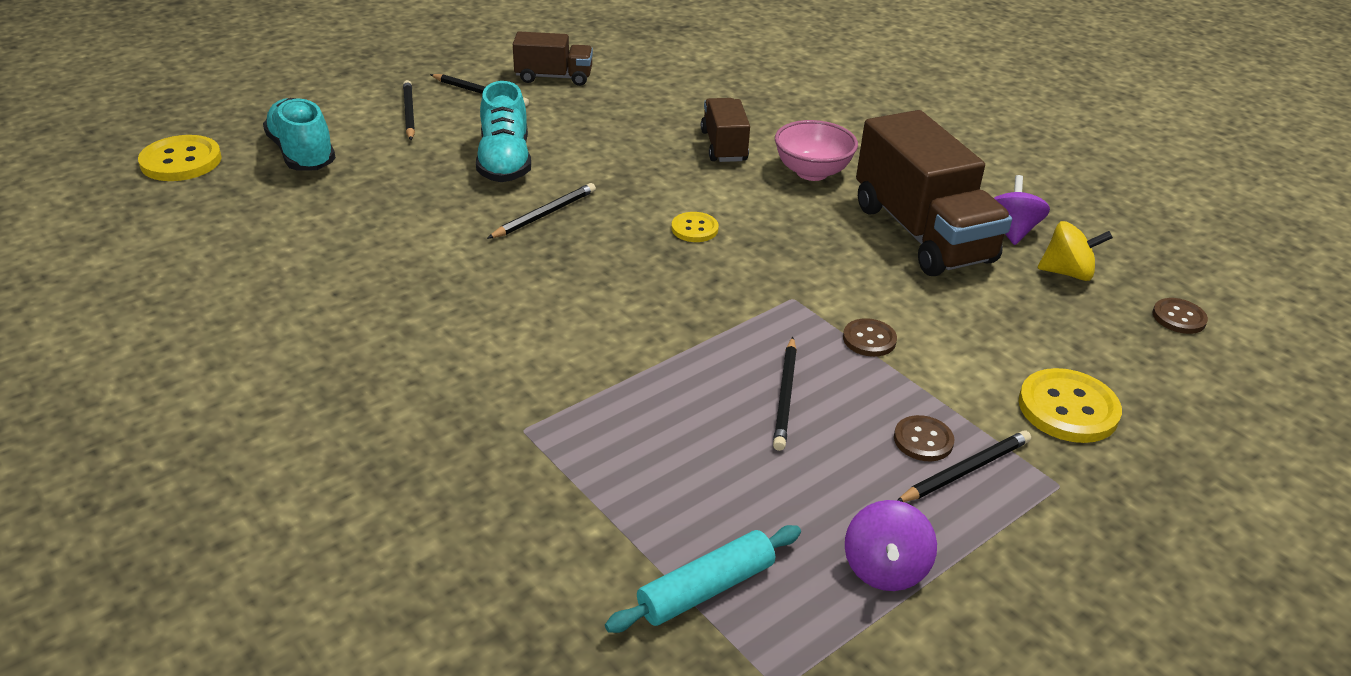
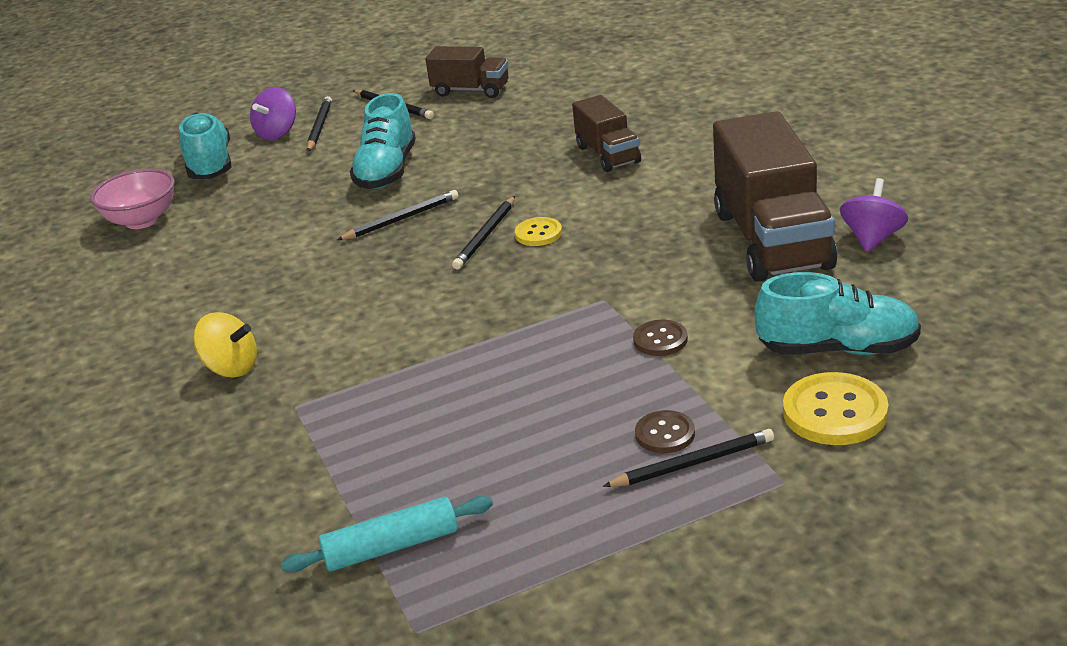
camera: 20 degrees right, 5 degrees down
yellow button [138,135,222,181] -> none
brown truck [701,98,750,162] -> brown truck turned 150 degrees clockwise [572,95,641,172]
black pencil [773,337,797,451] -> black pencil moved to [452,196,515,270]
pink bowl [775,120,858,181] -> pink bowl moved to [90,168,174,229]
purple spinning top [845,500,937,591] -> purple spinning top moved to [250,87,296,140]
yellow spinning top [1038,221,1113,281] -> yellow spinning top moved to [193,312,257,378]
brown button [1153,298,1208,334] -> none
none -> turquoise shoe [754,272,921,355]

